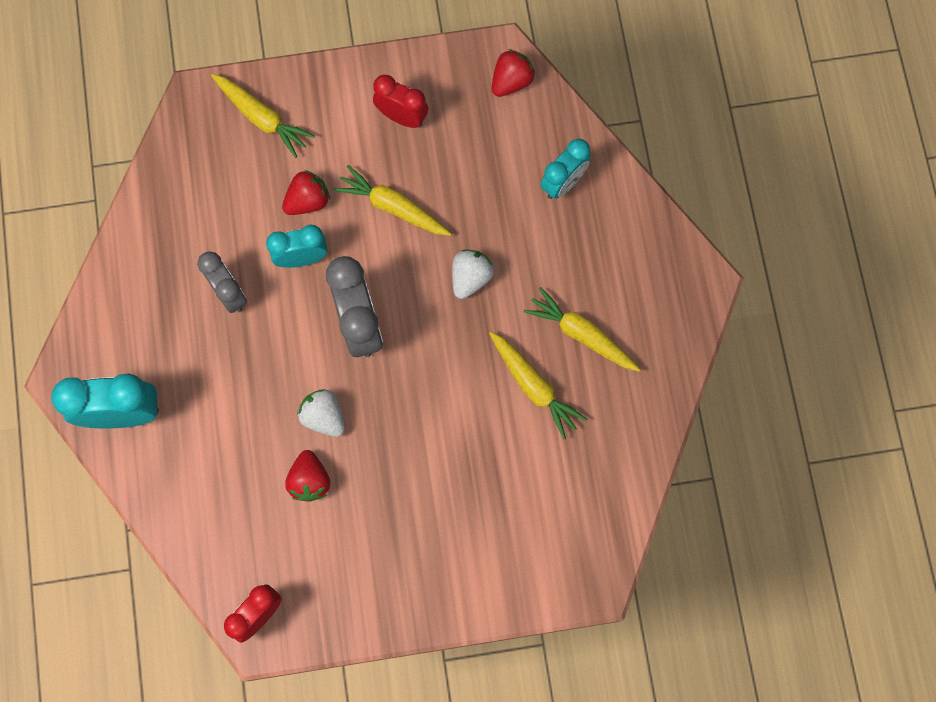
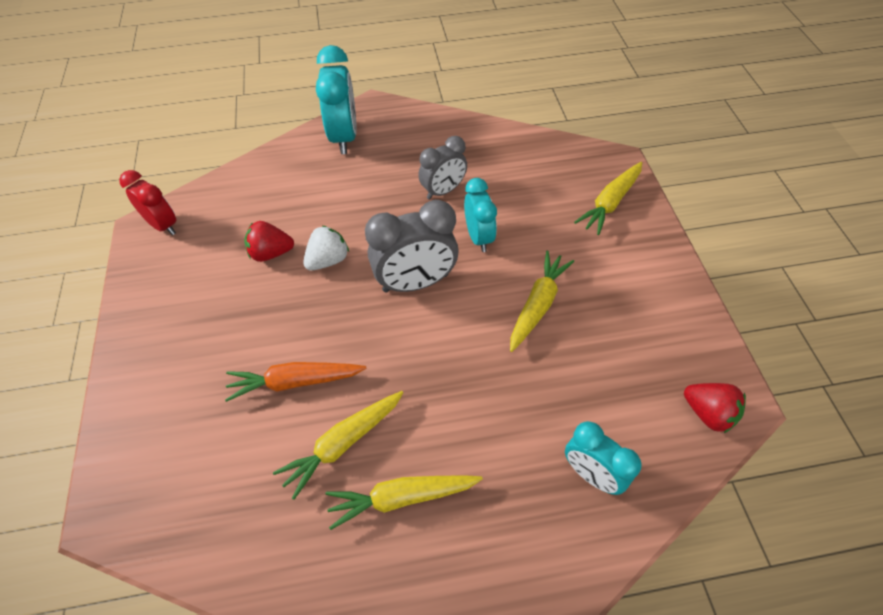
camera: 90 degrees right, 20 degrees down
red strawberry [282,170,330,215] -> none
red clock [373,75,428,128] -> none
white strawberry [452,250,494,299] -> none
yellow carrot [524,287,641,372] -> yellow carrot turned 135 degrees counterclockwise [325,475,483,530]
none -> orange carrot [225,362,366,402]

